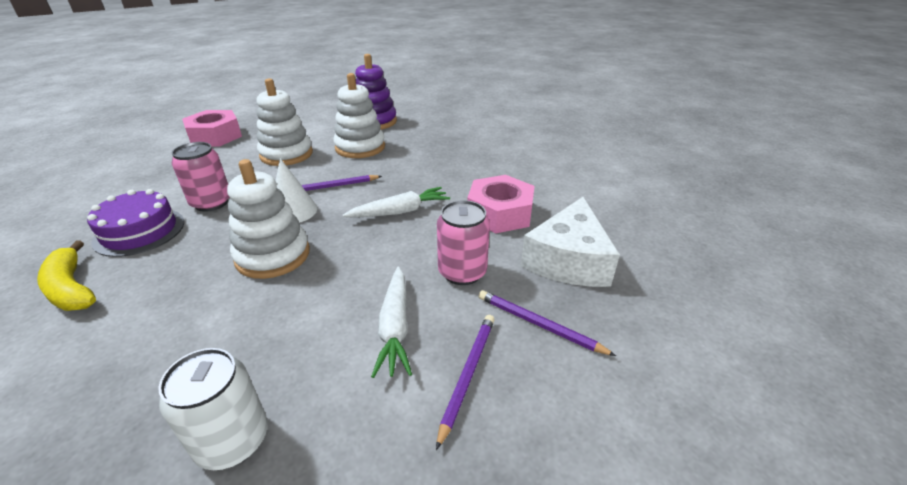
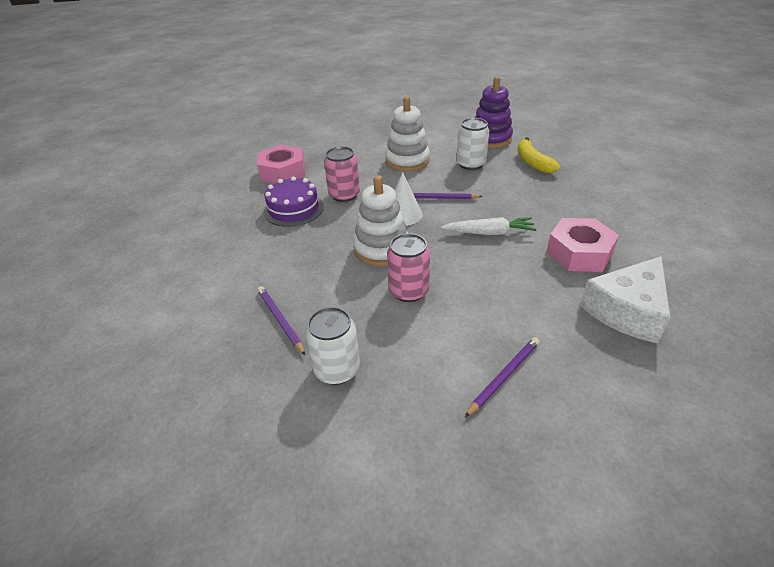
camera: 25 degrees right, 5 degrees up
yellow banana [37,240,96,311] -> yellow banana moved to [517,137,560,173]
pink nut [182,110,242,147] -> pink nut moved to [257,145,305,183]
white stacking toy [333,73,385,158] -> white can [457,118,489,170]
white carrot [371,267,412,378] -> none
pink can [437,200,490,285] -> pink can moved to [387,233,430,302]
purple pencil [479,290,616,356] -> purple pencil moved to [258,286,305,355]

